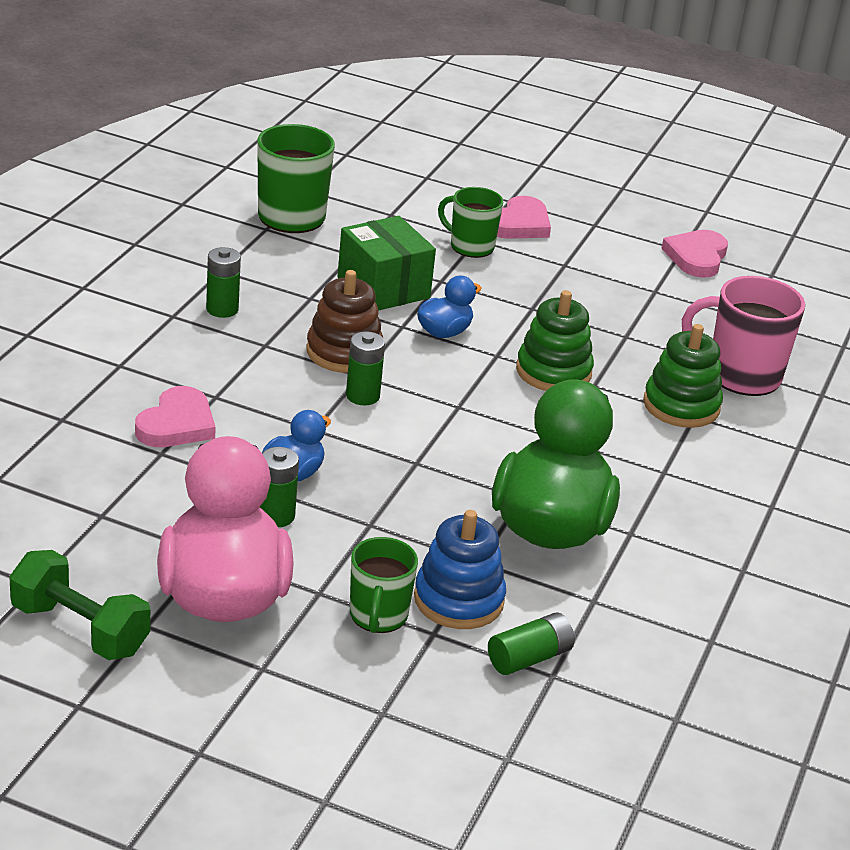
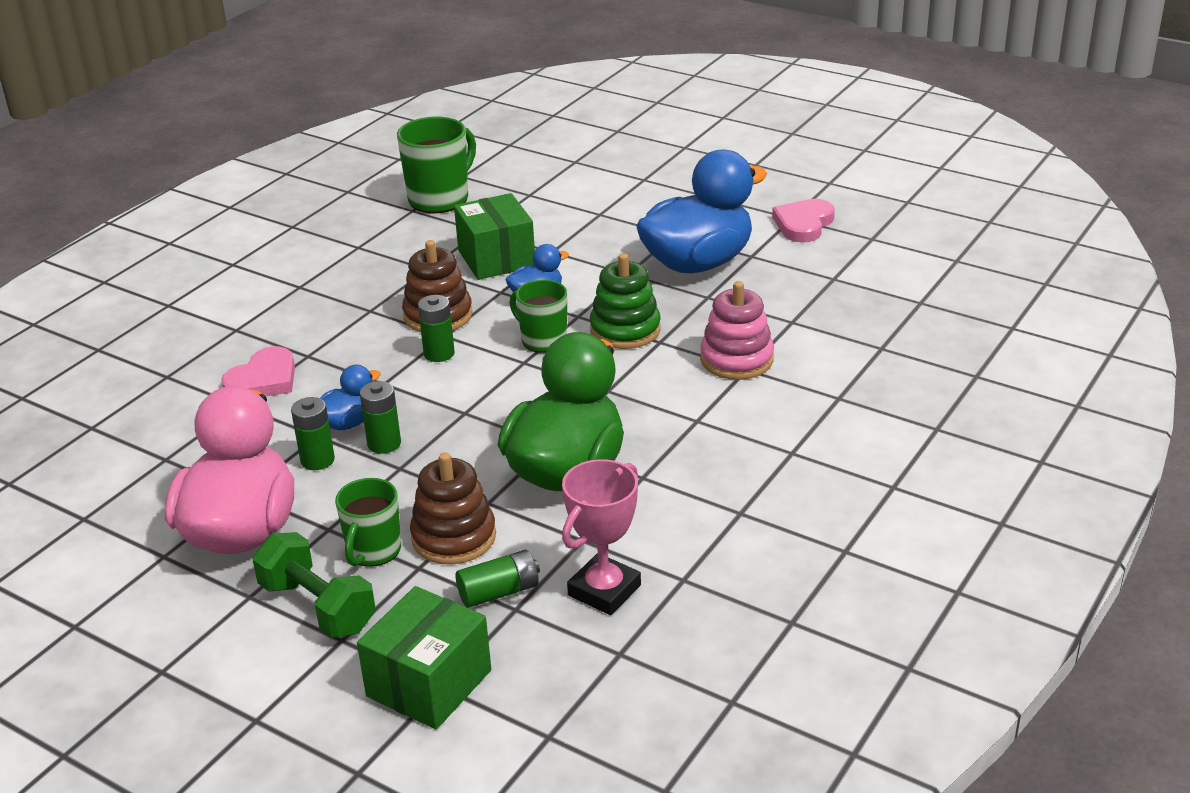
camera: 15 degrees right, 0 degrees up
green dumbbell [9,550,150,660] -> green dumbbell moved to [252,532,376,638]
green battery [206,247,241,318] -> green battery moved to [360,381,401,454]
blue stacking toy [414,510,506,629] -> brown stacking toy [410,452,496,564]
green mug [438,187,503,258] -> green mug moved to [509,280,567,353]
pink heart [497,196,551,239] -> none
green stacking toy [643,324,723,428] -> pink stacking toy [700,281,774,380]
pink mug [682,276,805,396] -> none
none -> green box [357,586,491,729]
none -> pink trophy [562,459,641,615]
none -> blue duck [636,150,767,273]

